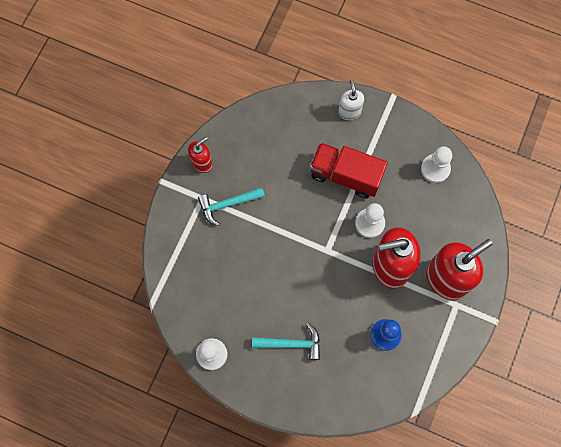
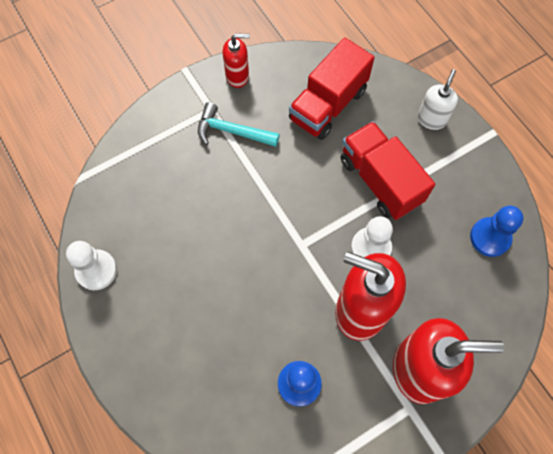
camera: 35 degrees right, 5 degrees down
turquoise hammer [252,323,320,360] -> none
white pawn [421,146,452,183] -> blue pawn [470,206,523,257]
none -> red truck [289,38,375,140]

